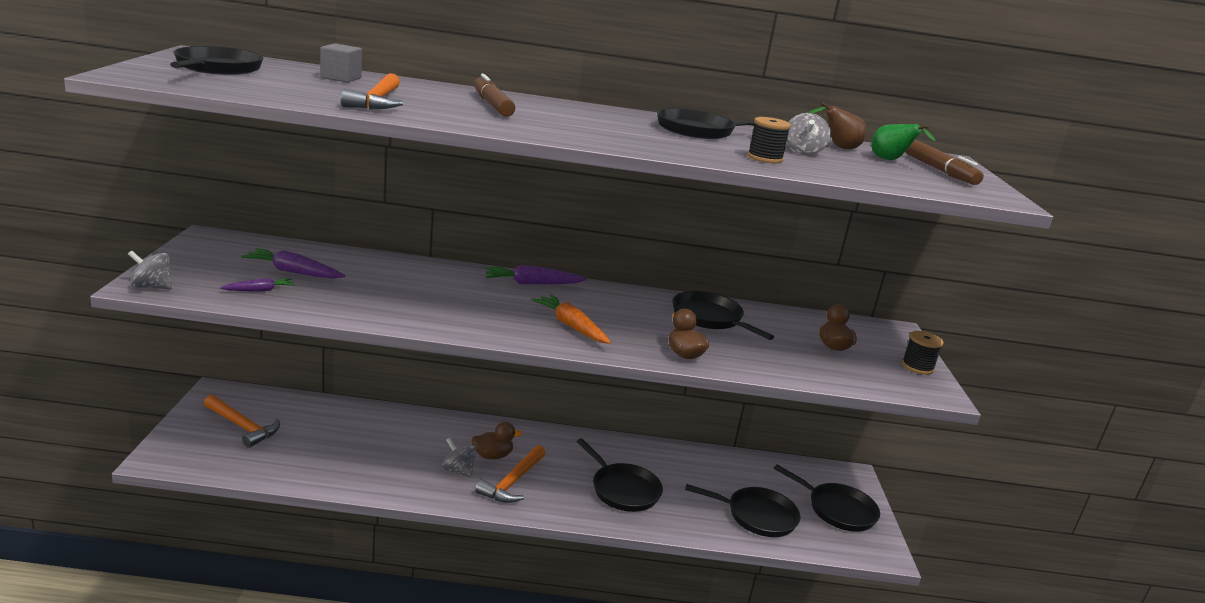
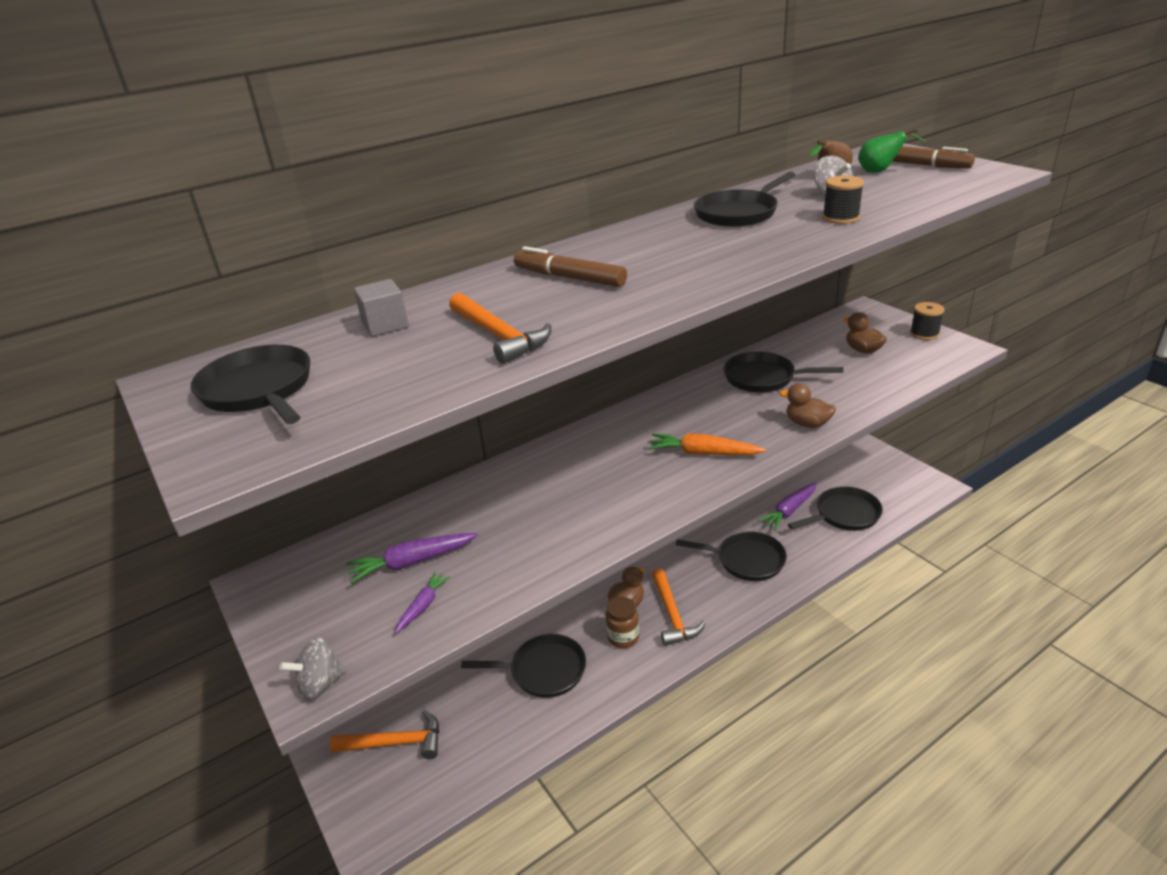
camera: 30 degrees left, 10 degrees up
grey spinning top [442,438,477,478] -> brown jar [605,597,639,648]
purple carrot [485,265,587,284] -> purple carrot moved to [757,482,817,531]
black pan [774,464,880,532] -> black pan moved to [461,634,586,698]

